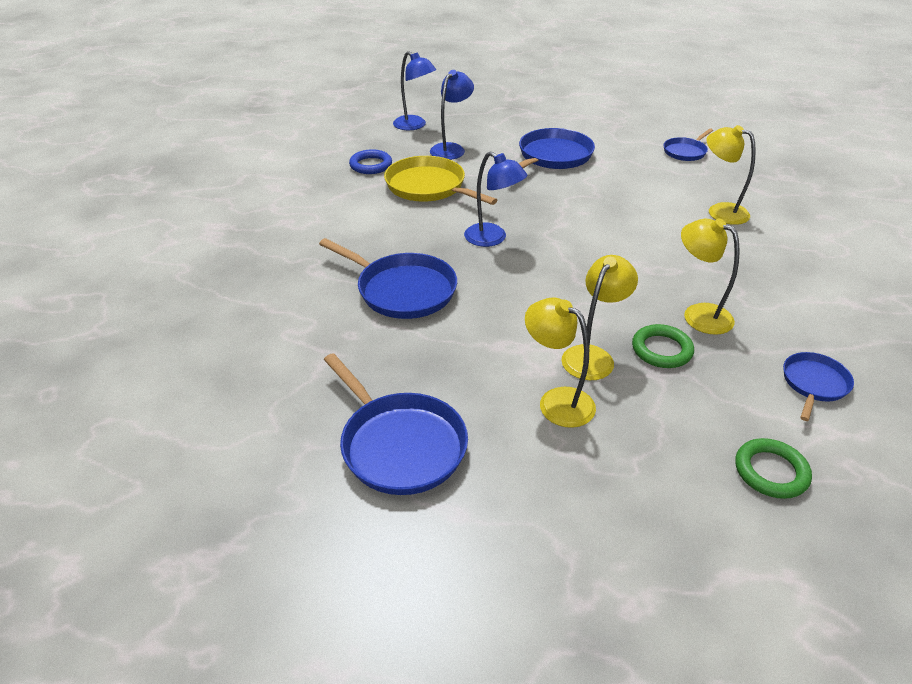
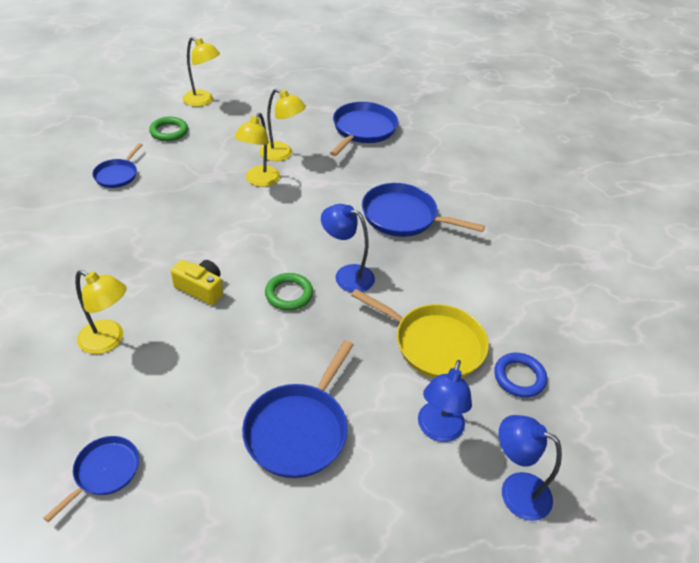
camera: 165 degrees right, 5 degrees up
blue pan [324,353,468,495] -> blue pan turned 75 degrees clockwise [330,102,398,156]
green ring [632,324,694,368] -> green ring moved to [265,273,313,311]
yellow lamp [681,218,740,335] -> yellow lamp moved to [183,37,220,107]
none -> yellow camera [171,260,223,305]

